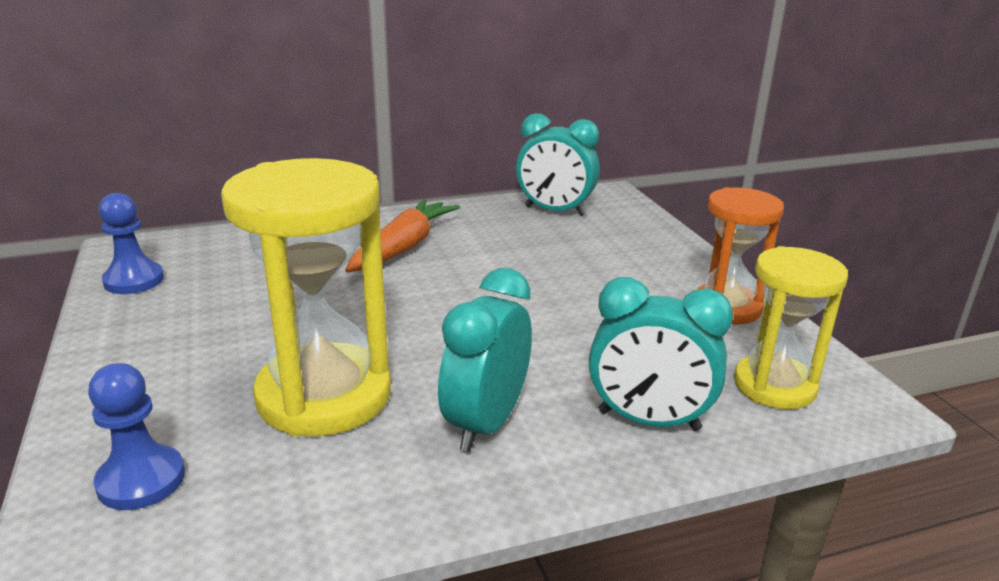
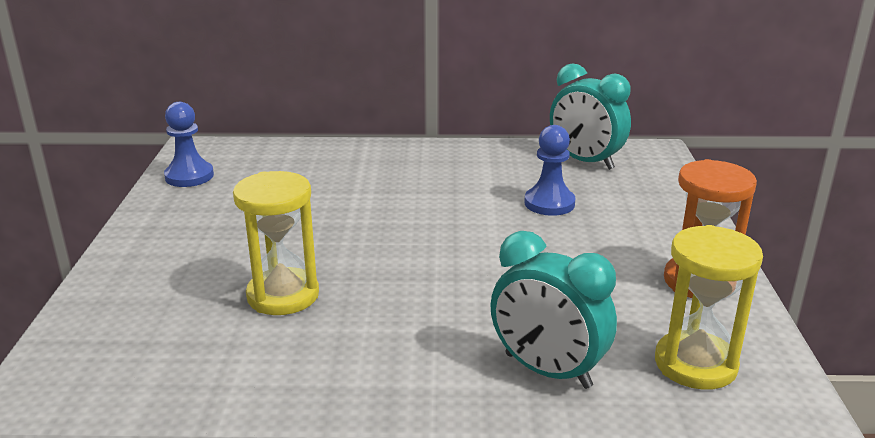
camera: 20 degrees right, 0 degrees up
blue pawn [88,363,185,510] -> blue pawn moved to [524,125,576,216]
yellow hourglass [221,158,391,437] -> yellow hourglass [233,171,319,315], size x0.62
orange carrot [345,199,460,273] -> none
turquoise clock [438,268,532,452] -> none

